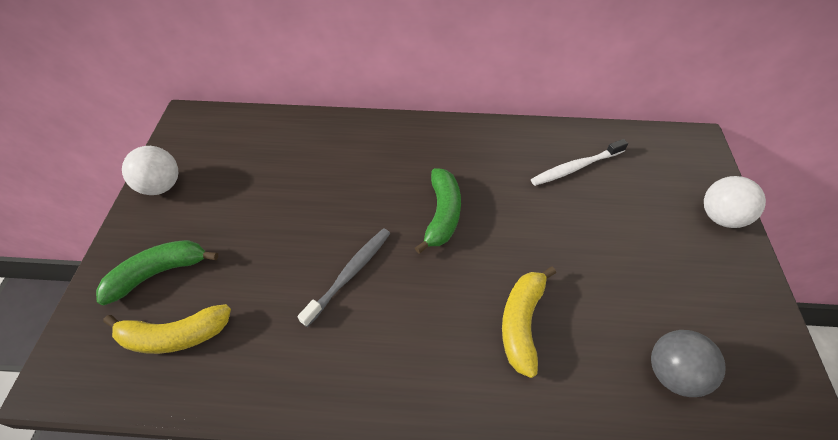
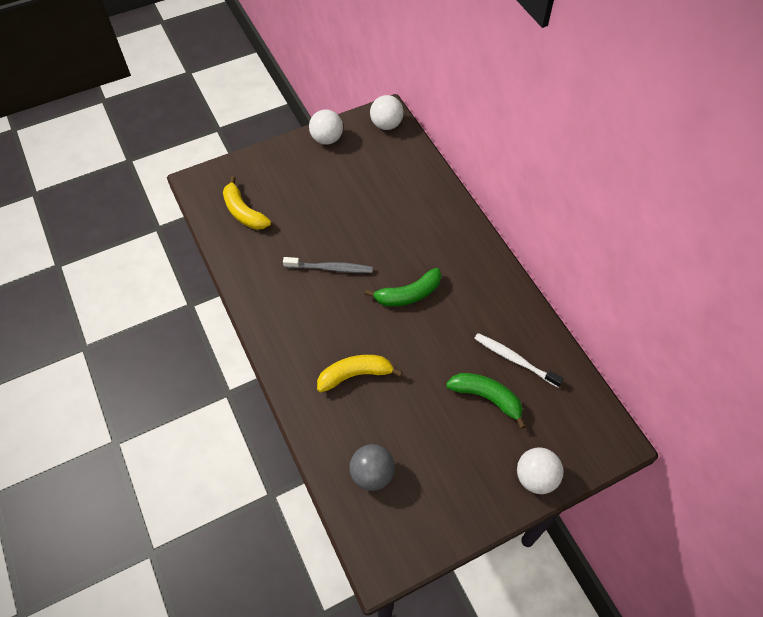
camera: 60 degrees right, 5 degrees up
green banana [96,240,218,305] -> green banana moved to [446,373,526,429]
none -> white ball [370,95,404,130]

